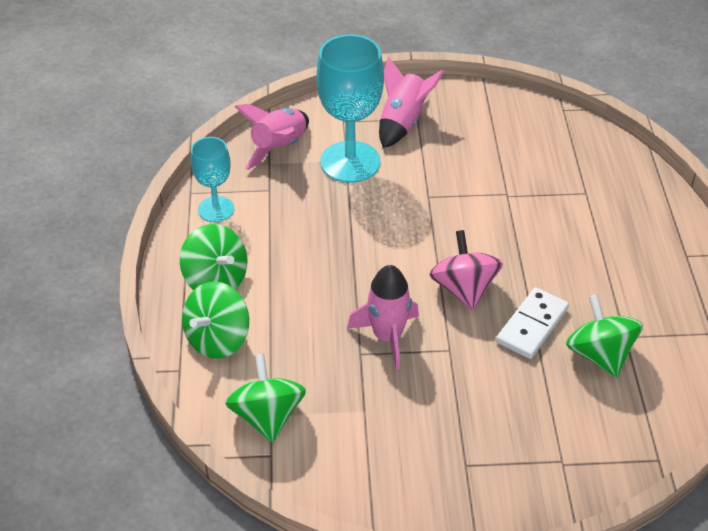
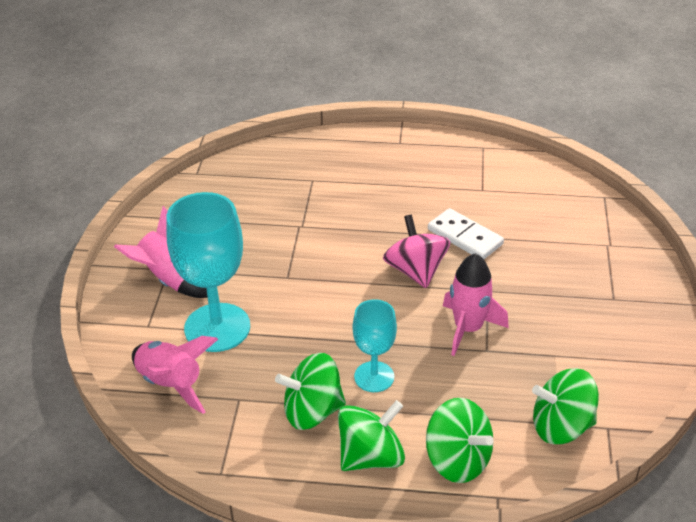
camera: 80 degrees left, 5 degrees down
turquoise goblet [190,137,234,222] -> turquoise goblet moved to [353,299,397,392]
pink spinning top [429,230,503,311] -> pink spinning top turned 75 degrees clockwise [383,215,450,288]
green spinning top [566,294,643,377] -> green spinning top moved to [275,353,346,430]

